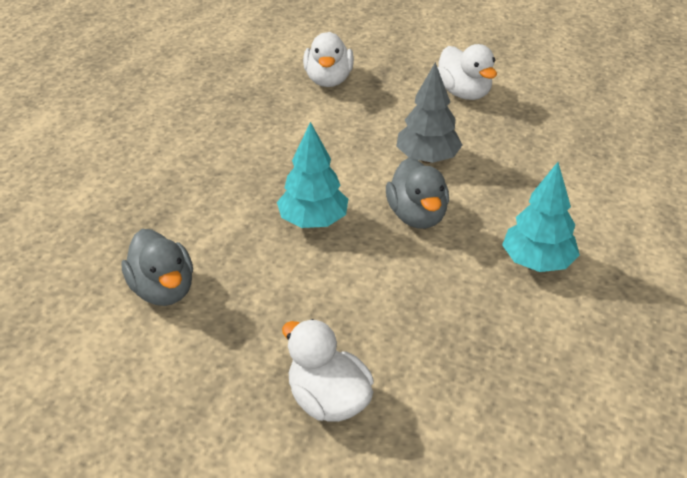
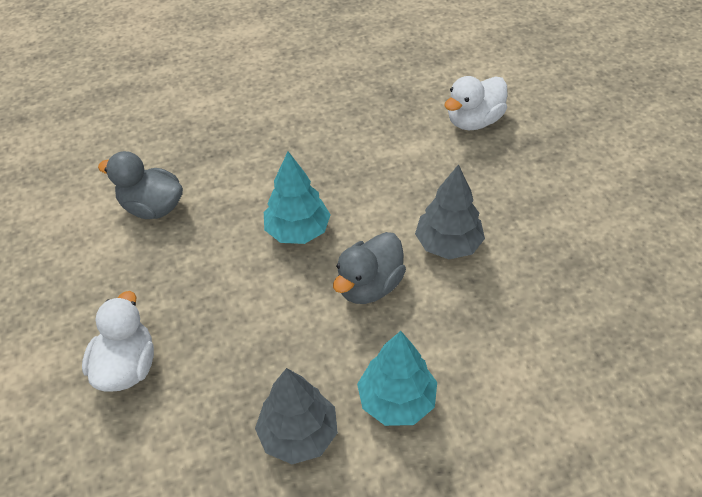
camera: 50 degrees right, 10 degrees up
grey duck [122,229,193,306] -> grey duck turned 90 degrees clockwise [98,151,183,219]
white duck [438,44,497,100] -> none
none -> grey tree [255,368,338,464]

